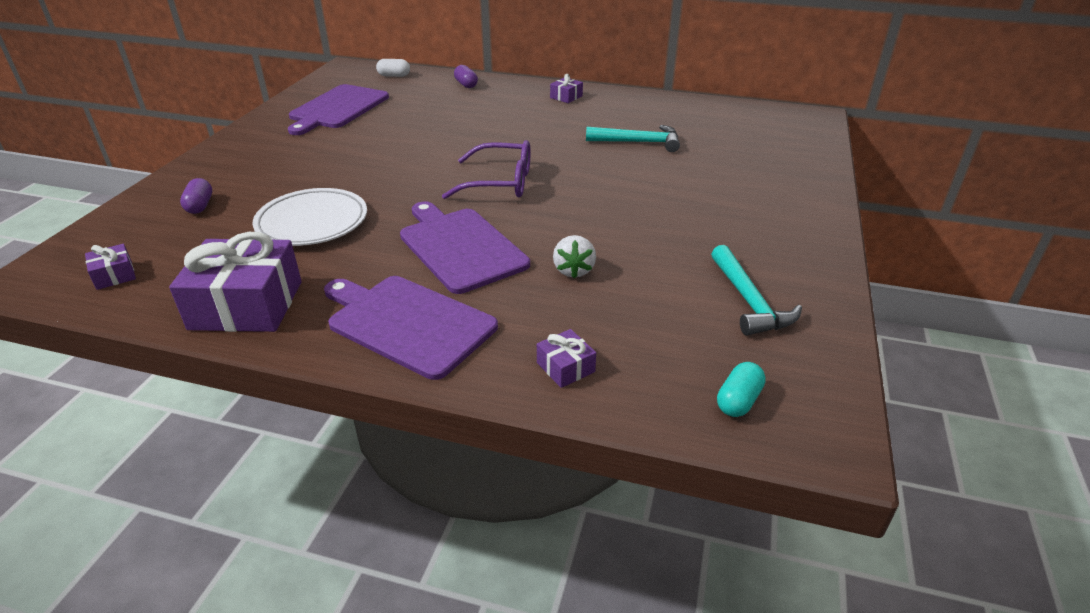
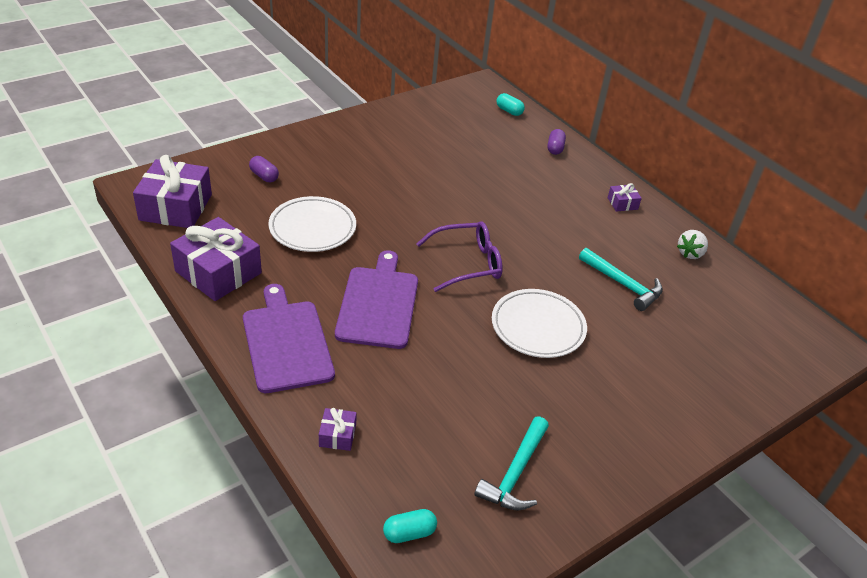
camera: 35 degrees right, 5 degrees up
purple gift [85,244,136,290] -> purple gift [133,155,212,228], size x2.22
purple capsule [180,178,212,214] -> purple capsule turned 75 degrees counterclockwise [249,156,279,182]
purple cutting board [288,84,389,135] -> none
white capsule [376,59,410,77] -> turquoise capsule [496,93,525,116]
purple glasses [442,140,531,199] -> purple glasses turned 60 degrees counterclockwise [416,221,503,292]
white strawberry [553,235,596,279] -> white strawberry moved to [677,230,708,259]
none -> white plate [492,289,587,358]

